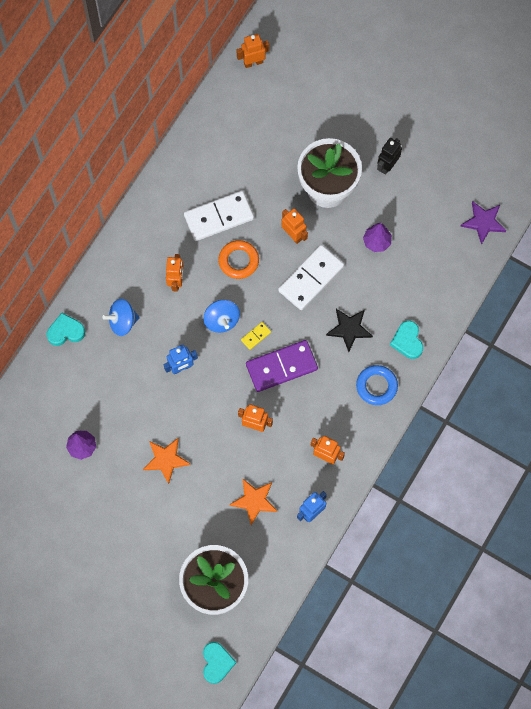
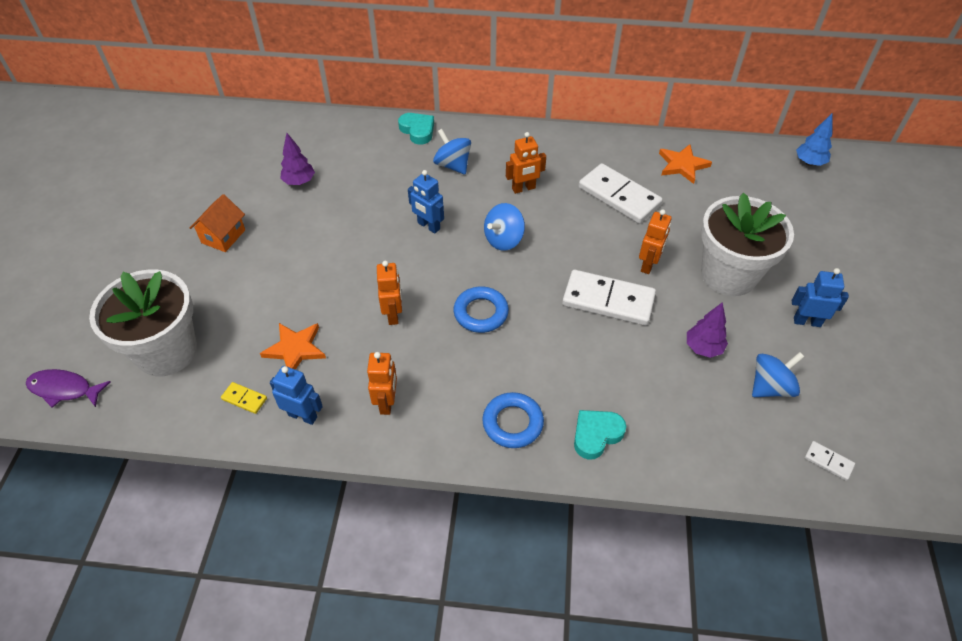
camera: 65 degrees right, 20 degrees down
orange star [143,438,191,484] -> orange star moved to [659,144,712,184]
turquoise heart [203,642,236,684] -> purple fish [26,369,110,407]
orange ring [218,240,259,279] -> none
orange robot [237,34,269,68] -> blue tree [796,114,833,166]
yellow domino [241,322,271,350] -> yellow domino moved to [221,382,267,414]
purple domino [246,340,318,392] -> blue ring [454,287,509,333]
black star [326,309,373,352] -> none
black robot [377,138,402,175] -> blue robot [792,268,849,327]
purple star [460,201,507,245] -> white domino [804,441,855,481]
none -> orange house [190,194,245,252]
none -> blue spinning top [752,352,805,397]

